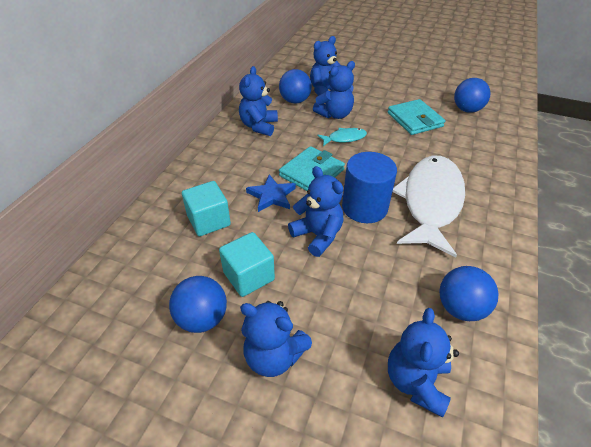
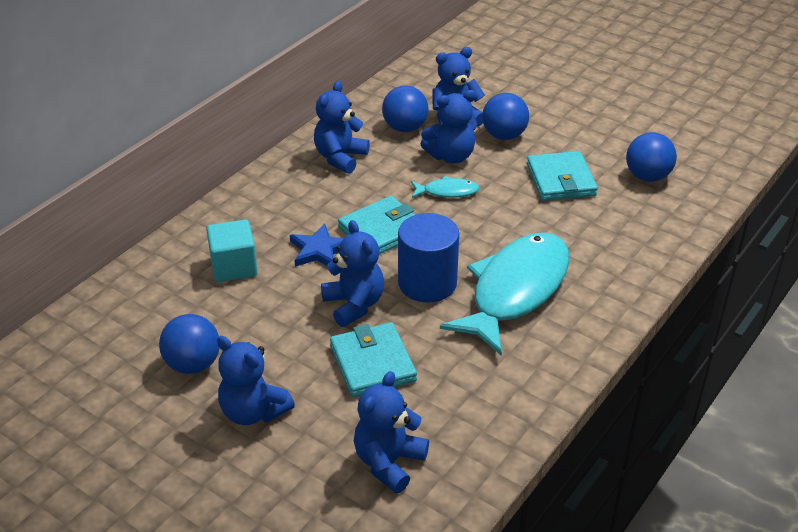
camera: 15 degrees right, 5 degrees down
turquoise cube [219,232,275,297] -> none
white fish [393,156,465,258] -> turquoise fish [440,232,569,356]
blue ball [439,266,498,321] -> blue ball moved to [482,93,529,140]
none -> turquoise wallet [330,322,417,397]

